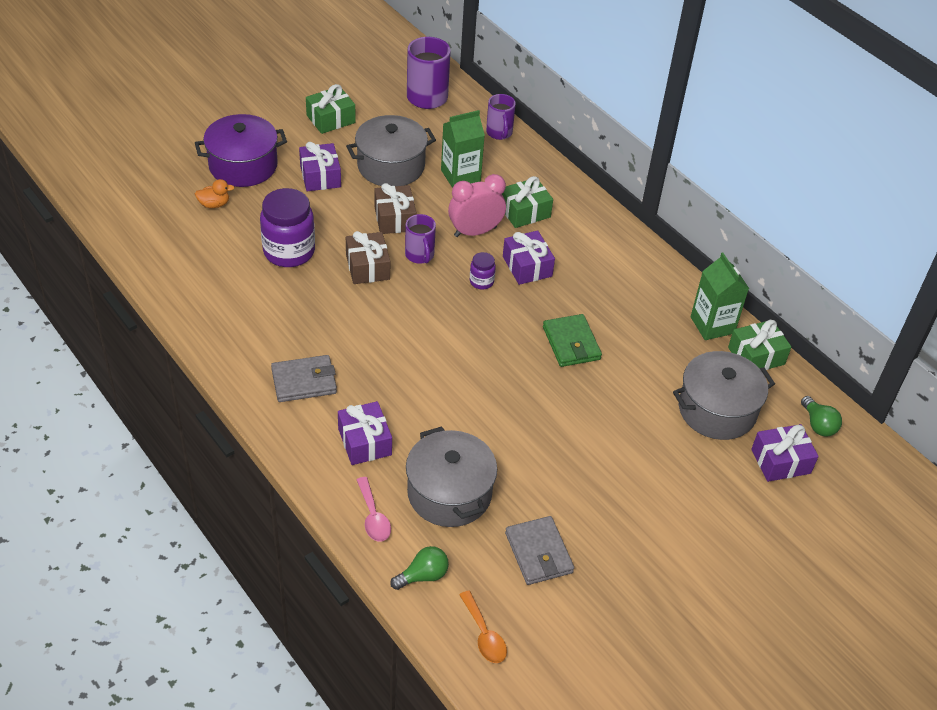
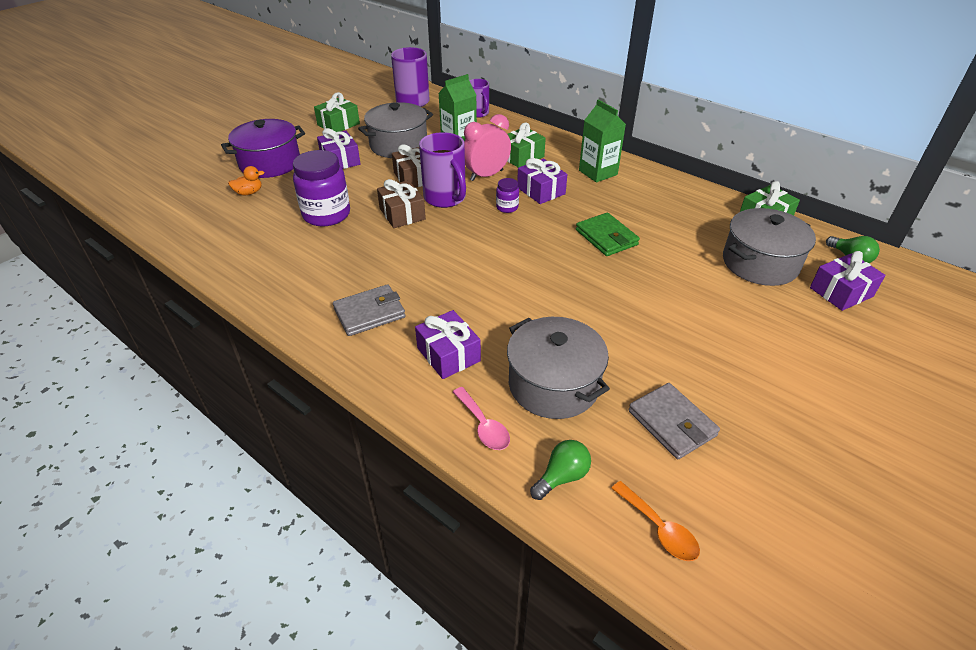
camera: 10 degrees left, 5 degrees down
purple mug [405,214,436,264] -> purple mug [419,132,466,208], size x1.59
green carton [690,253,749,340] -> green carton moved to [579,99,626,183]

